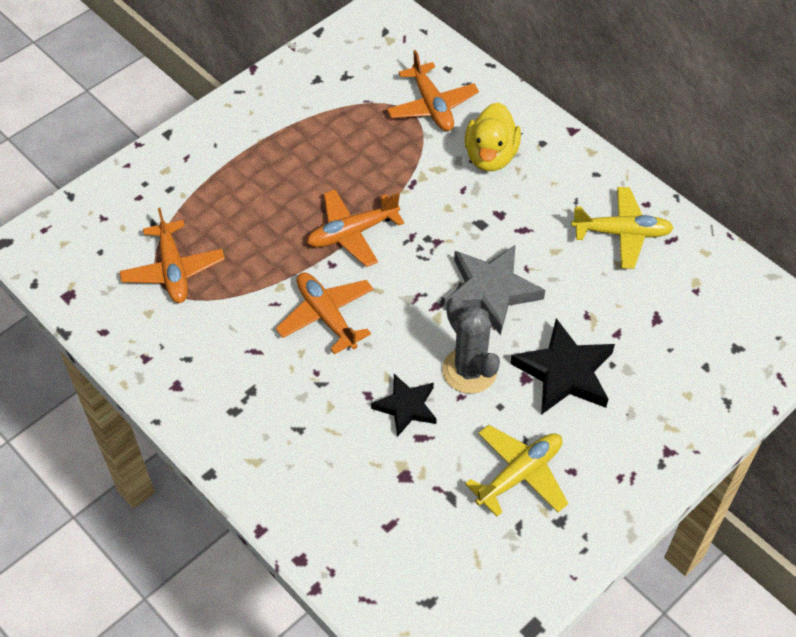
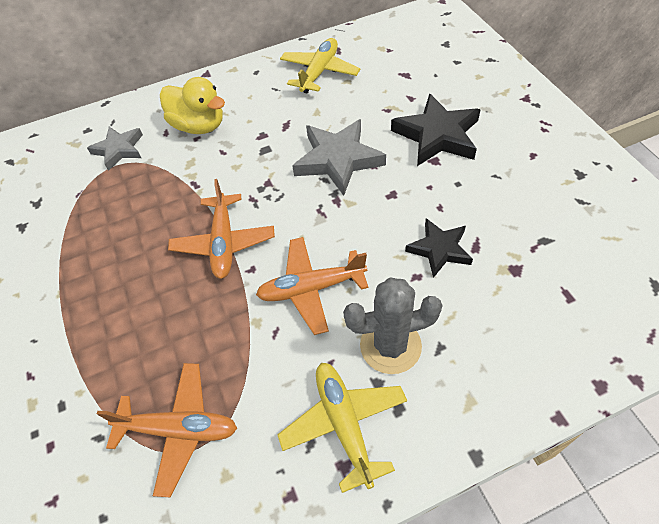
camera: 65 degrees left, 0 degrees up
orange plane [387,50,479,131] -> grey star [87,127,143,171]
grey cactus [442,296,500,394] -> grey cactus moved to [343,278,443,374]
yellow plane [465,425,568,517] -> yellow plane moved to [277,363,407,493]

